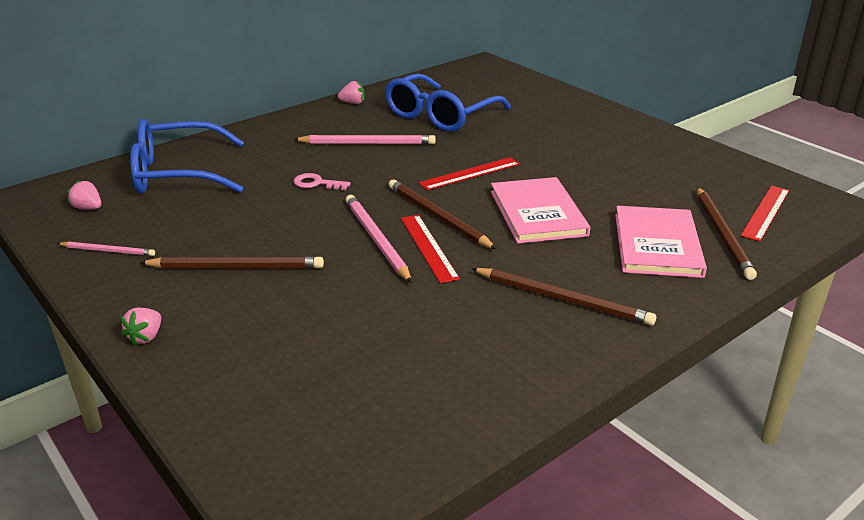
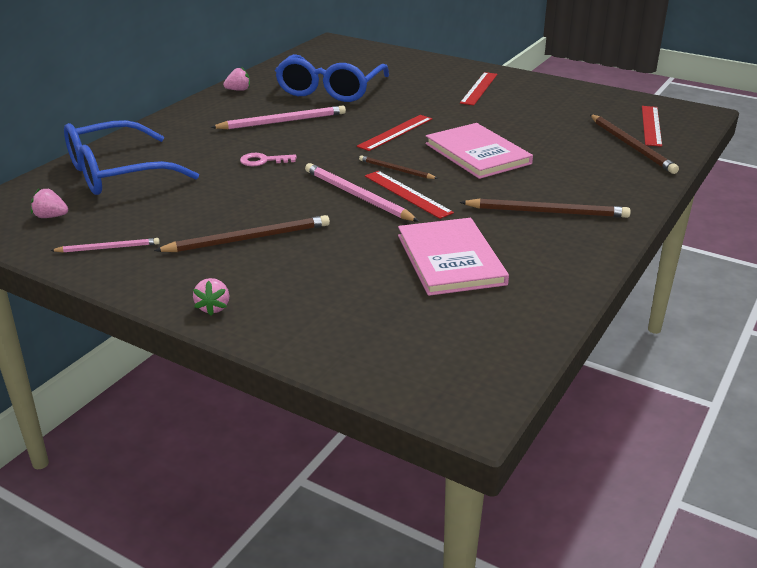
camera: 20 degrees left, 0 degrees up
brown pencil [389,180,497,249] -> brown pencil [359,155,438,179], size x0.59
pink book [615,206,707,278] -> pink book moved to [398,218,509,296]
none -> red ruler [460,72,497,105]

